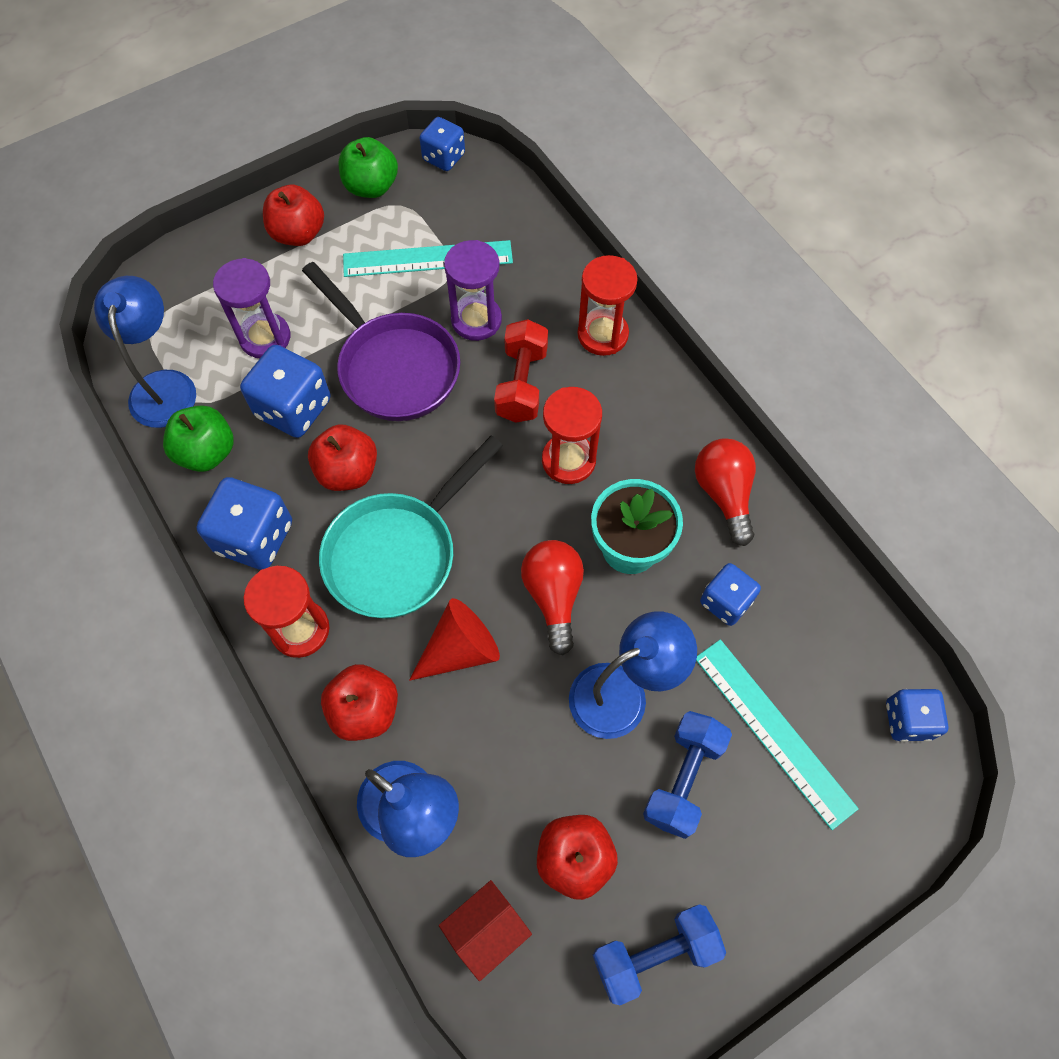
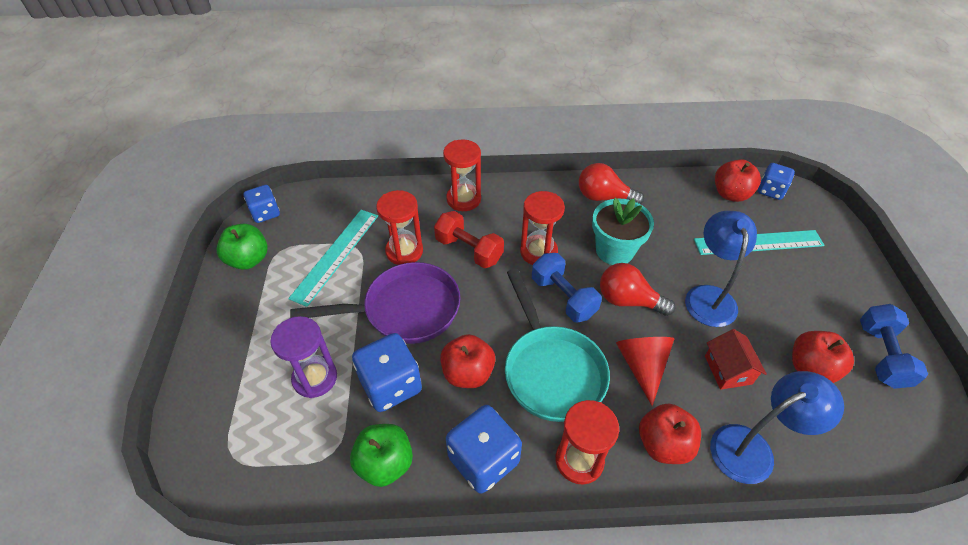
camera: 60 degrees left, 15 degrees down
blue lamp [94,276,196,428] -> none
red apple [263,185,324,246] -> red apple moved to [715,159,761,202]
red house [439,880,532,981] -> red house moved to [705,329,767,390]
purple hourglass [444,240,502,341] -> red hourglass [376,190,423,265]
blue dumbbell [643,711,732,839] -> blue dumbbell moved to [532,253,602,322]
blue dice [700,563,761,626] -> none

